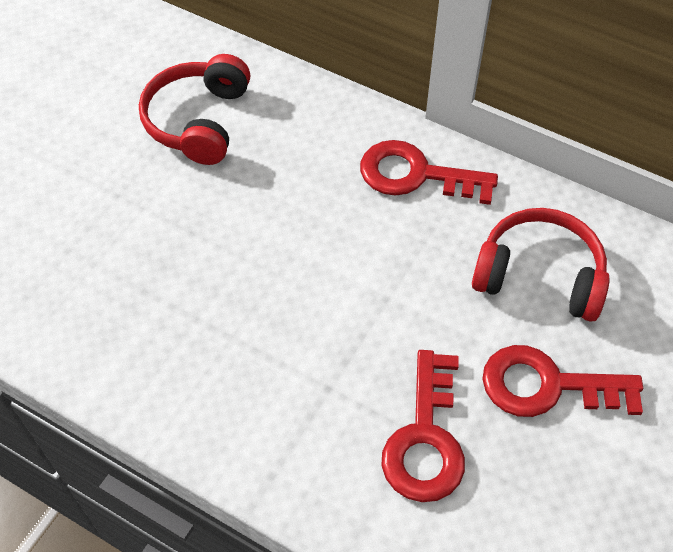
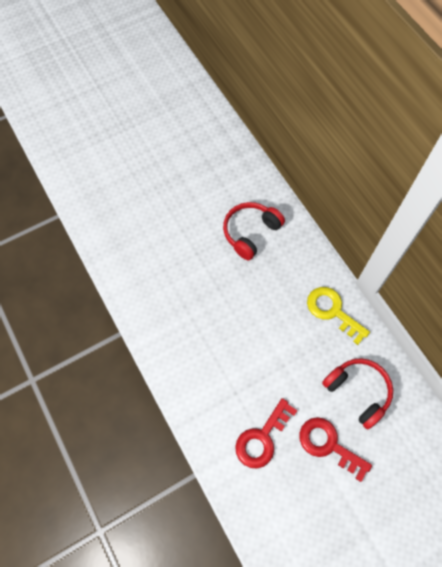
camera: 30 degrees right, 10 degrees up
red key [360,140,498,205] -> yellow key [307,287,370,345]

